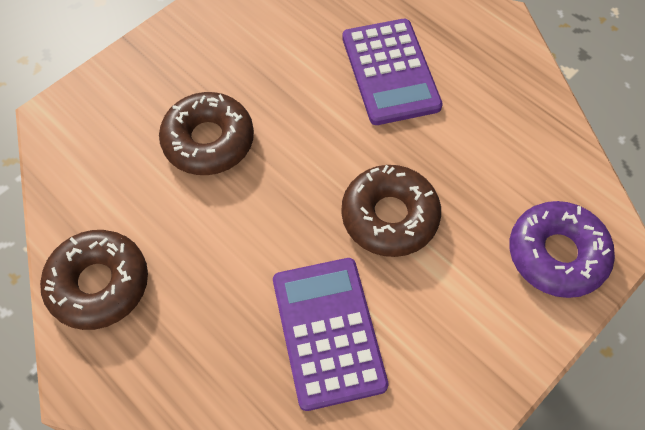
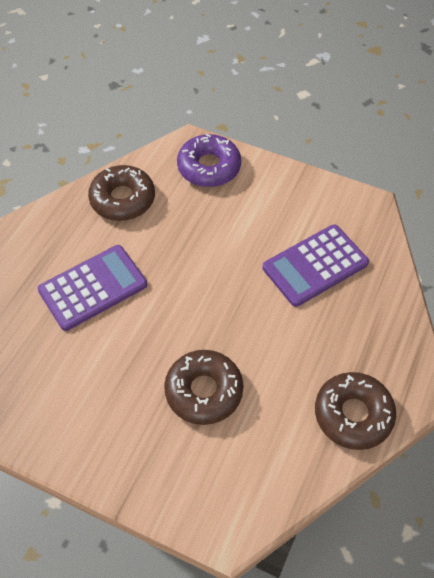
camera: 110 degrees left, 5 degrees down
brown donut [341,165,441,257] -> brown donut moved to [88,165,155,221]

